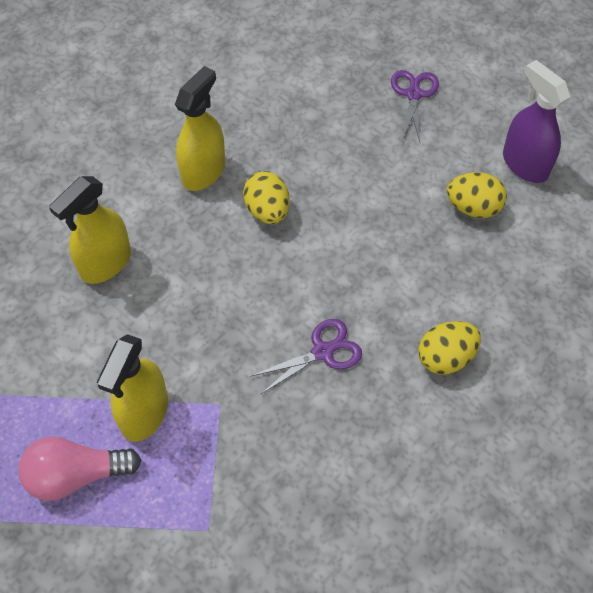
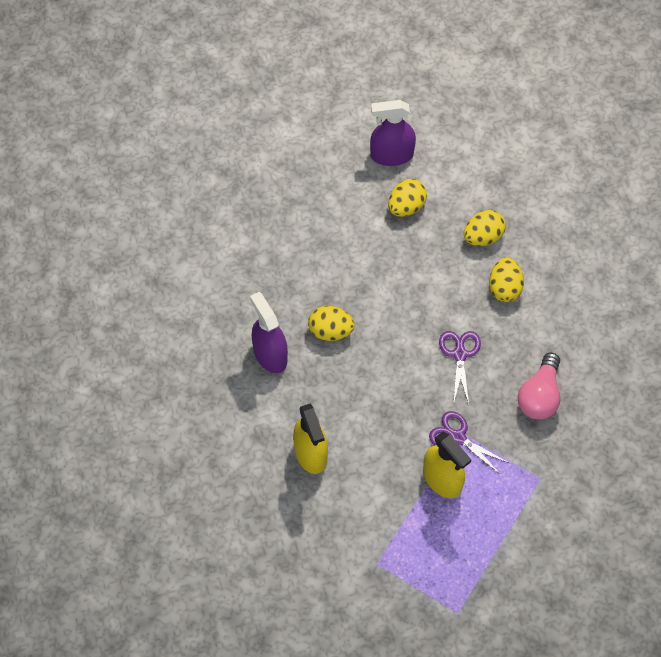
camera: 60 degrees left, 5 degrees up
pink light bulb [18,436,141,501] -> pink light bulb moved to [518,352,560,420]
yellow spray bottle [175,66,225,191] -> purple spray bottle [250,292,288,373]
purple scissors [391,70,439,142] -> purple scissors moved to [429,411,509,475]
none -> yellow egg [464,210,506,246]

